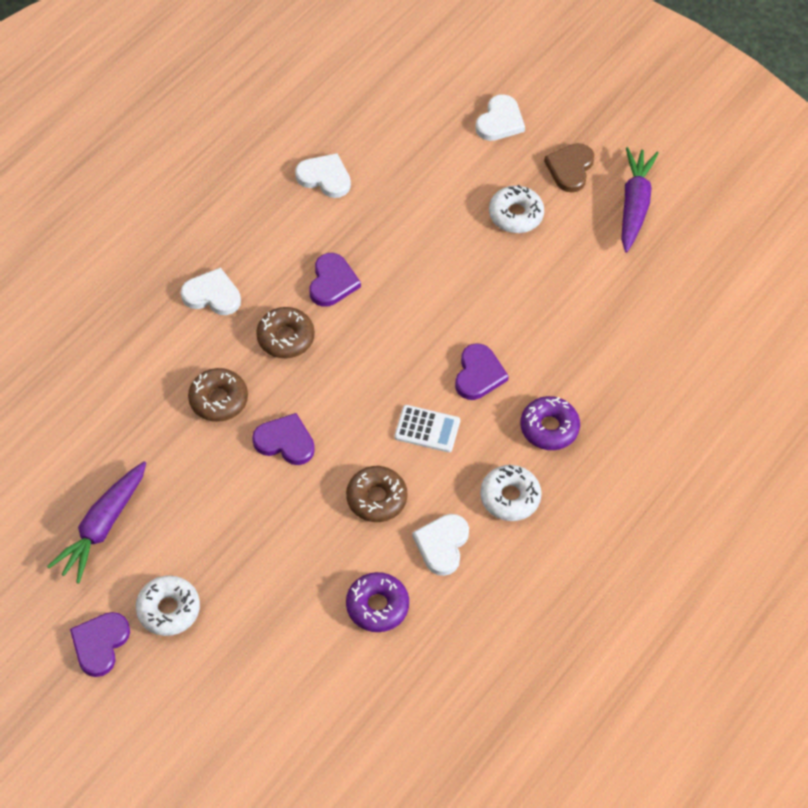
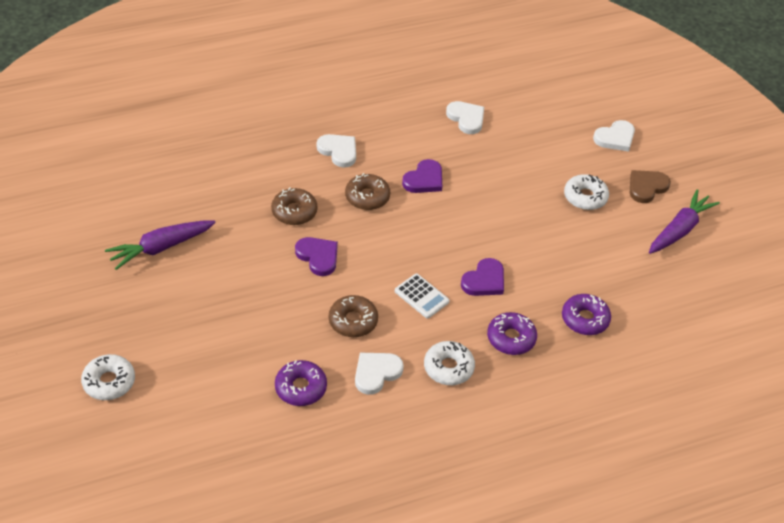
camera: 30 degrees right, 10 degrees down
purple heart [70,612,130,677] -> none
white donut [136,575,200,636] -> white donut moved to [81,354,135,400]
none -> purple donut [562,294,611,335]

